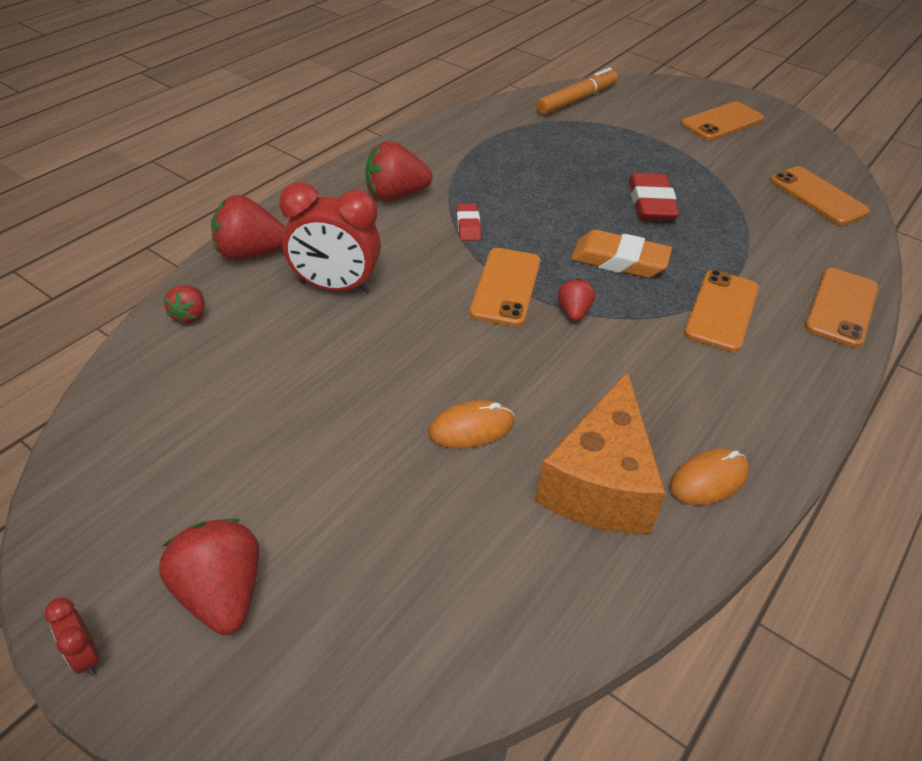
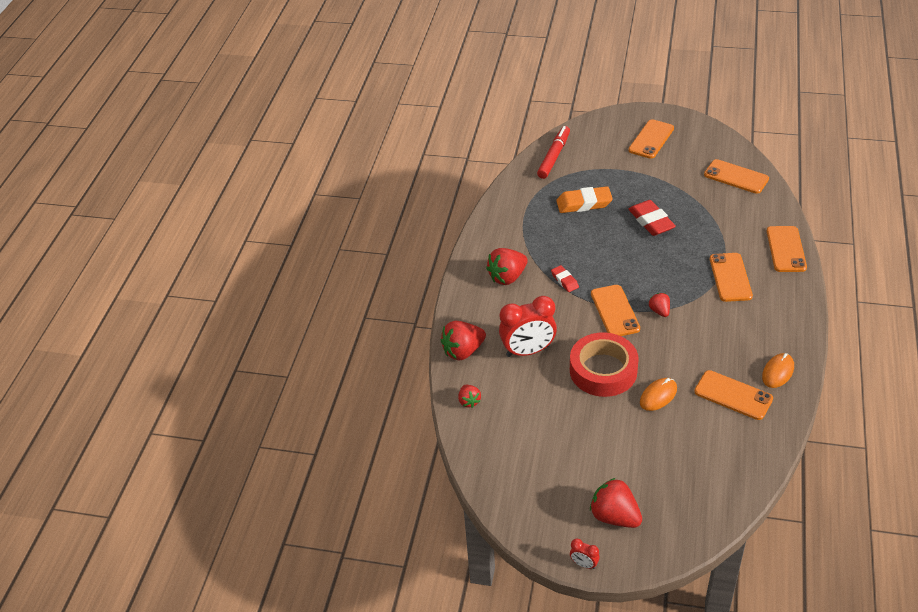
camera: 20 degrees left, 0 degrees up
orange cheese [535,371,666,534] -> orange phone [694,370,773,420]
orange marker [536,67,618,115] -> red marker [537,126,570,179]
orange eraser [571,230,672,278] -> orange eraser moved to [556,186,613,213]
none -> red tape [570,332,639,397]

